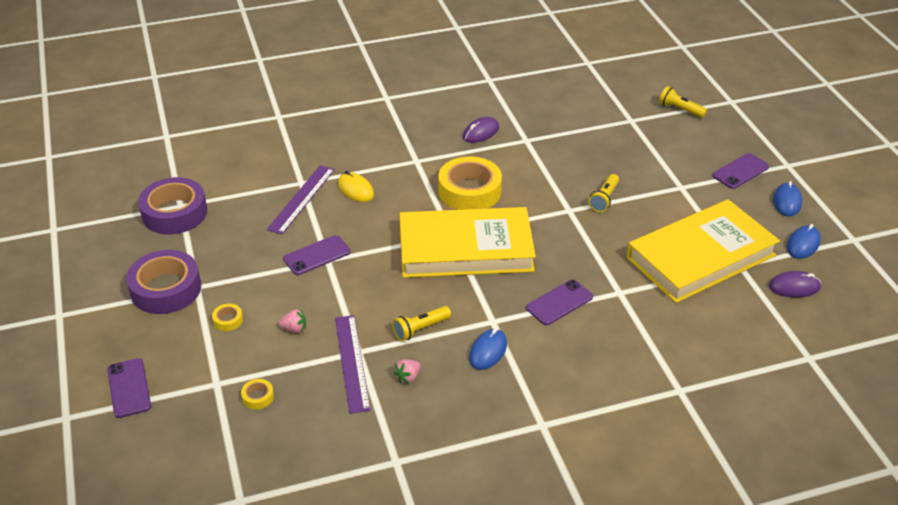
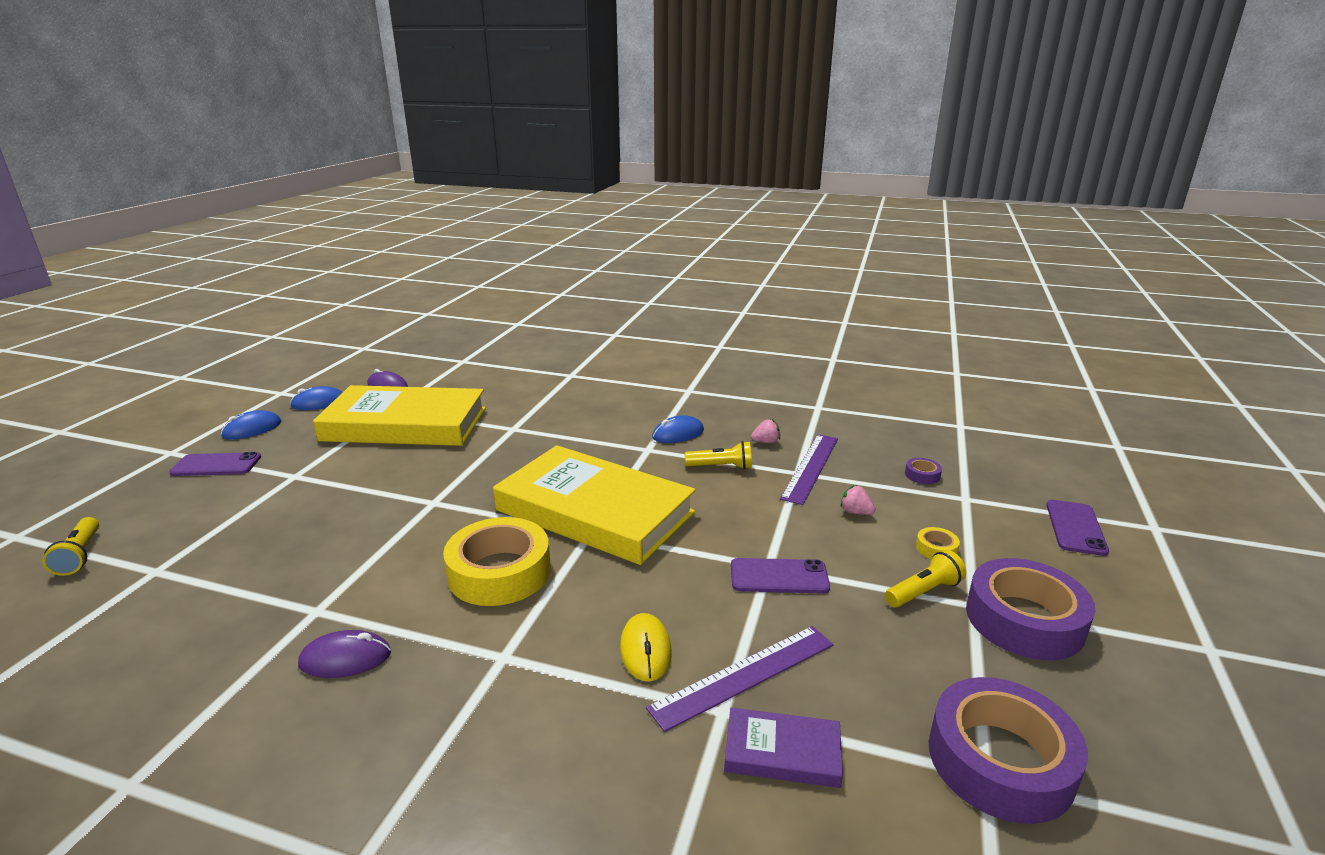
camera: 145 degrees left, 15 degrees down
yellow tape [241,379,274,410] -> purple tape [905,458,942,484]
purple phone [526,280,593,325] -> none
yellow flashlight [588,174,619,212] -> yellow flashlight moved to [885,550,966,608]
none -> purple book [724,708,843,788]

